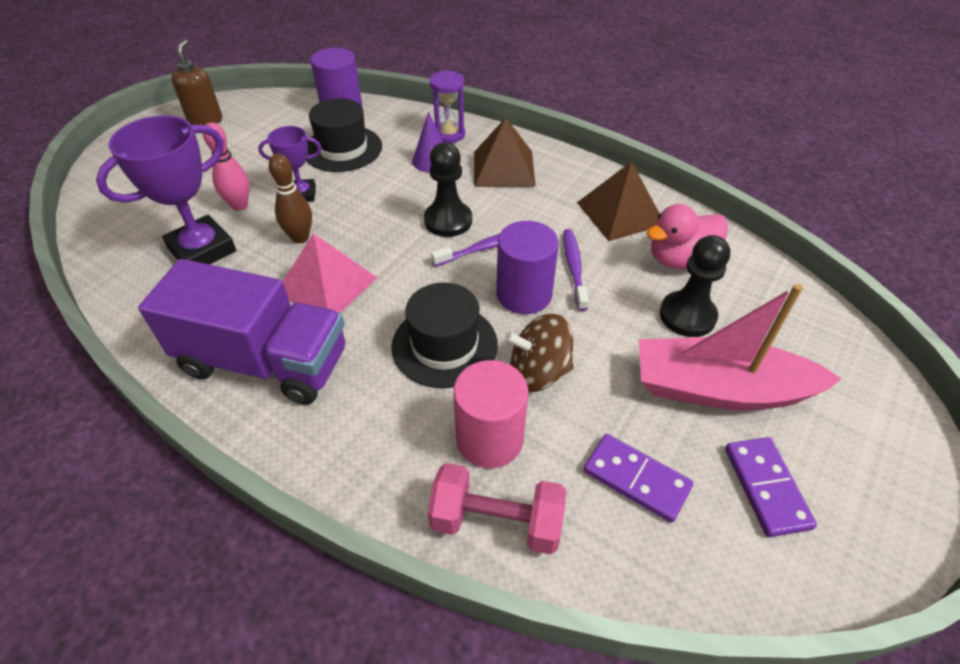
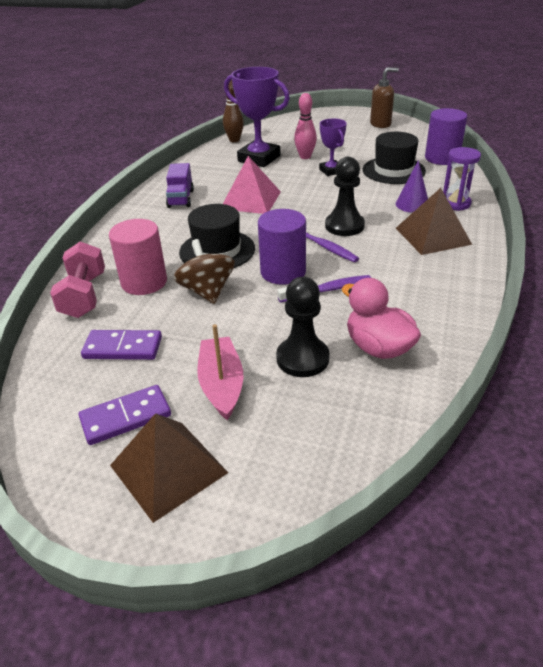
camera: 75 degrees right, 10 degrees down
purple truck [138,259,345,405] -> purple truck [166,163,194,208], size x0.49
brown bowling pin [269,153,312,243] -> brown bowling pin moved to [223,80,244,142]
brown pyramid [577,161,660,241] -> brown pyramid moved to [110,413,228,523]
purple domino [583,434,693,523] -> purple domino turned 75 degrees clockwise [81,330,162,360]
pink boat [639,284,842,410] -> pink boat [197,324,243,420], size x0.63

